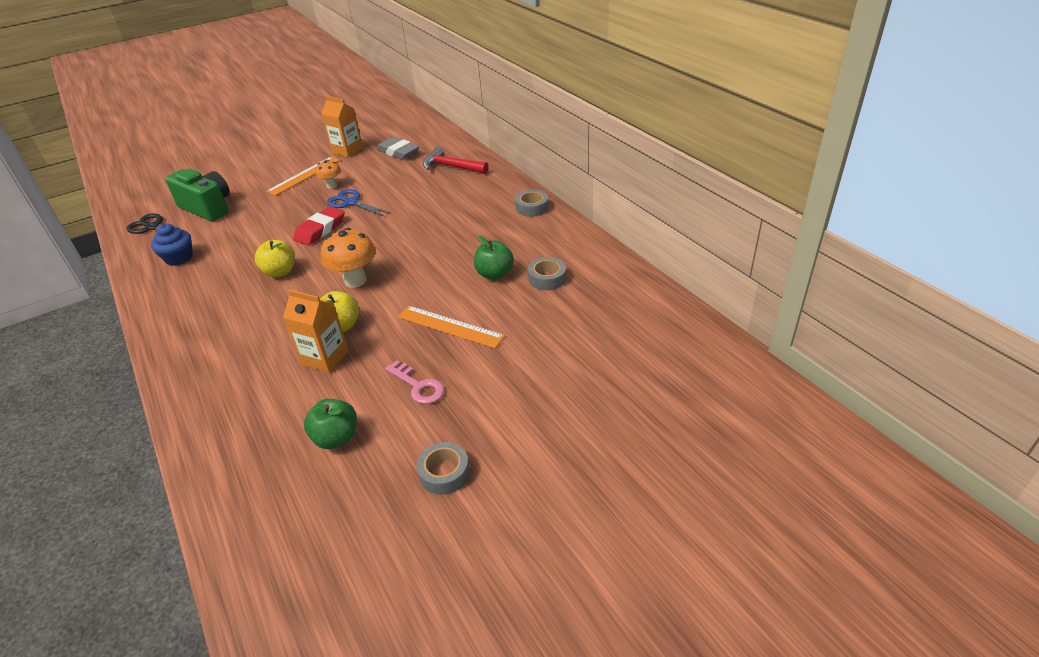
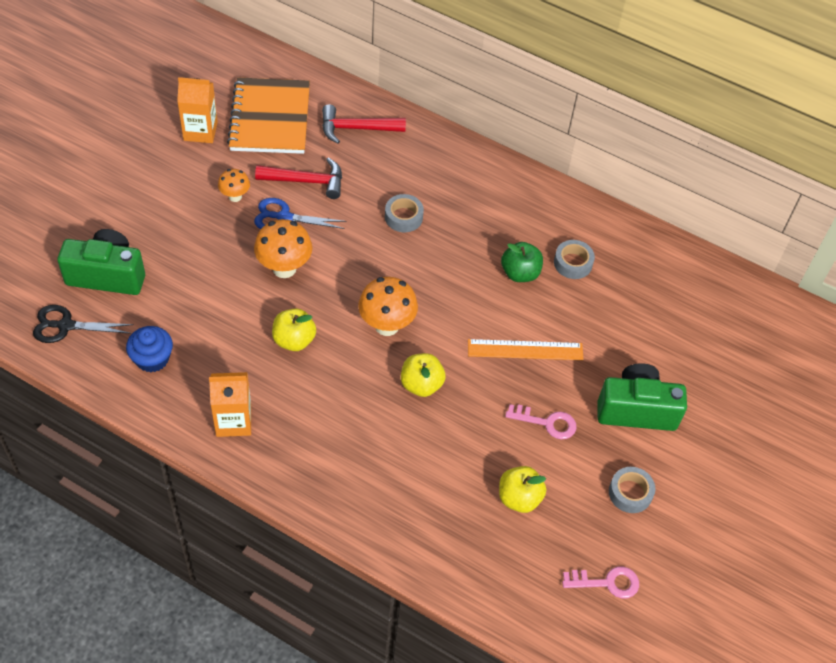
camera: 35 degrees left, 15 degrees up
orange ruler [266,157,340,196] -> none
orange carton [283,290,349,373] -> orange carton moved to [209,372,251,437]
red eraser [293,206,345,246] -> orange mushroom [254,219,312,278]
green apple [304,399,357,449] -> yellow apple [499,466,546,513]
grey eraser [377,137,419,160] -> orange notebook [227,78,310,154]
grey tape [515,190,548,217] -> grey tape moved to [385,194,424,232]
none -> red hammer [255,157,342,199]
none -> pink key [562,566,639,599]
none -> green camera [598,363,687,431]

